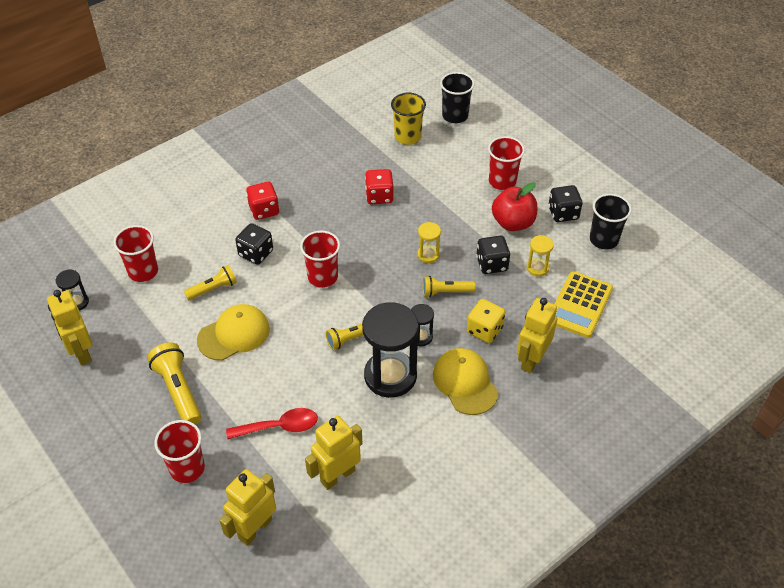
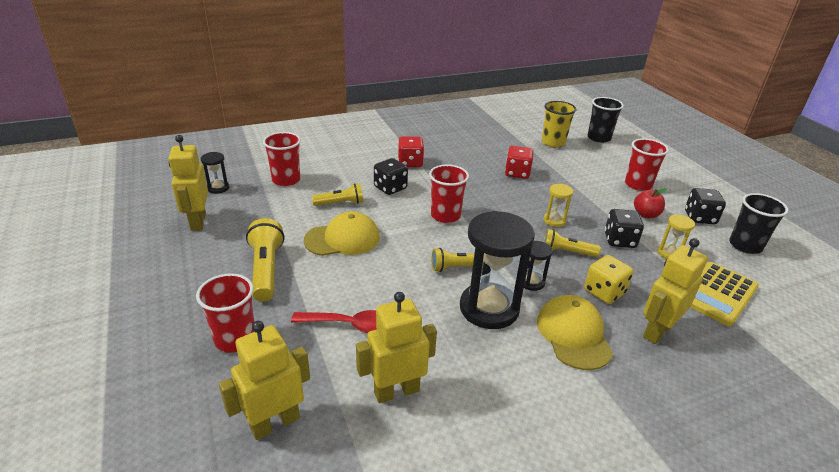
camera: 15 degrees right, 15 degrees down
red apple [492,182,537,231] -> red apple [634,188,667,218], size x0.64

